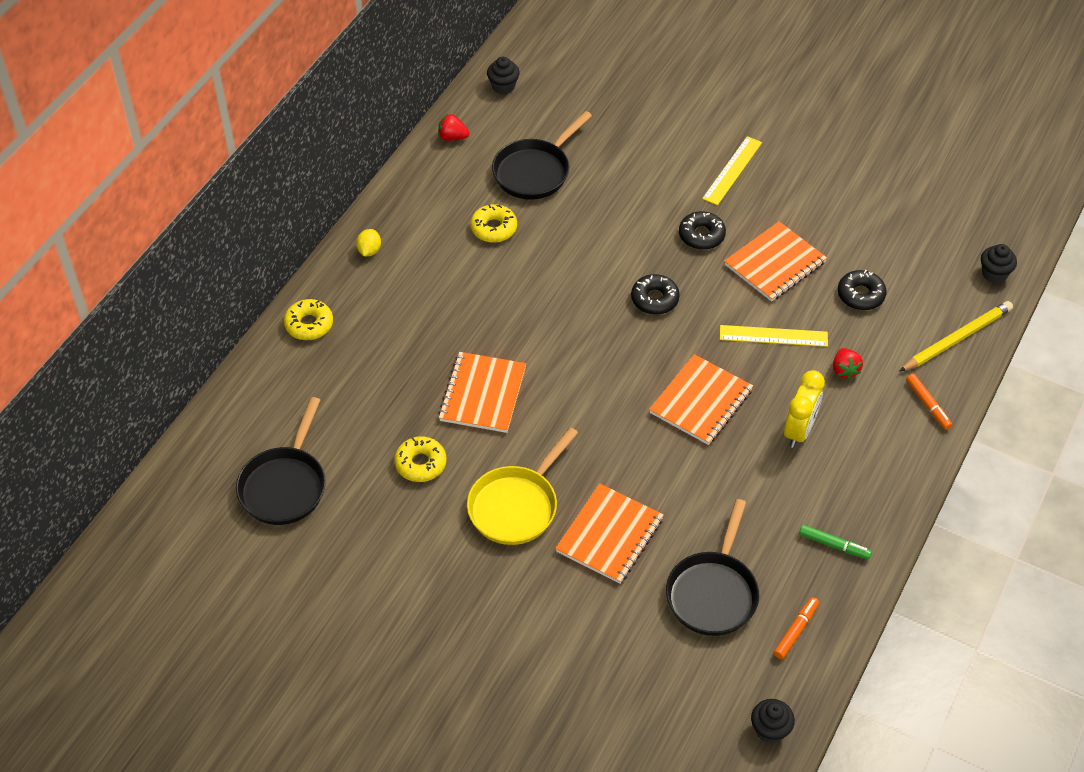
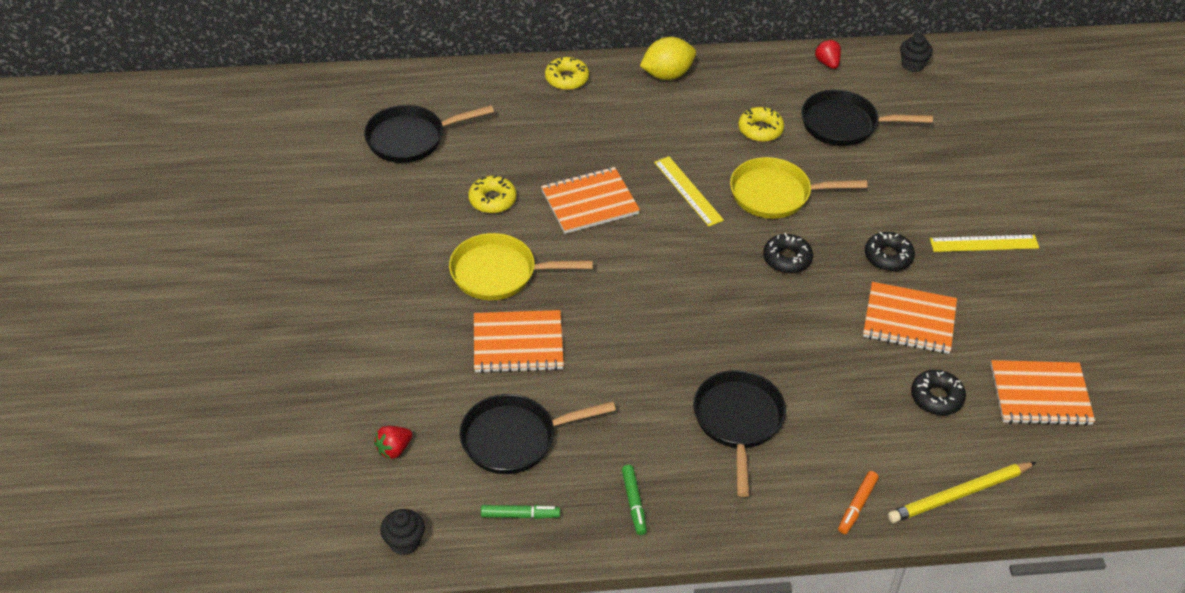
camera: 55 degrees right, 5 degrees down
yellow lemon [356,229,381,256] -> yellow lemon [640,37,696,80], size x1.85
orange notebook [649,354,753,445] -> orange notebook moved to [991,360,1095,426]
yellow ruler [720,325,828,347] -> yellow ruler moved to [654,156,724,227]
orange marker [774,597,819,659] -> green marker [481,505,560,519]
yellow clock [784,370,825,448] -> black pan [693,370,786,497]
red strawberry [833,348,863,380] -> red strawberry moved to [374,426,412,459]
yellow pencil [899,301,1013,372] -> yellow pencil turned 135 degrees clockwise [888,462,1036,523]
black cupcake [981,244,1017,283] -> none
none -> yellow pan [730,157,867,219]

